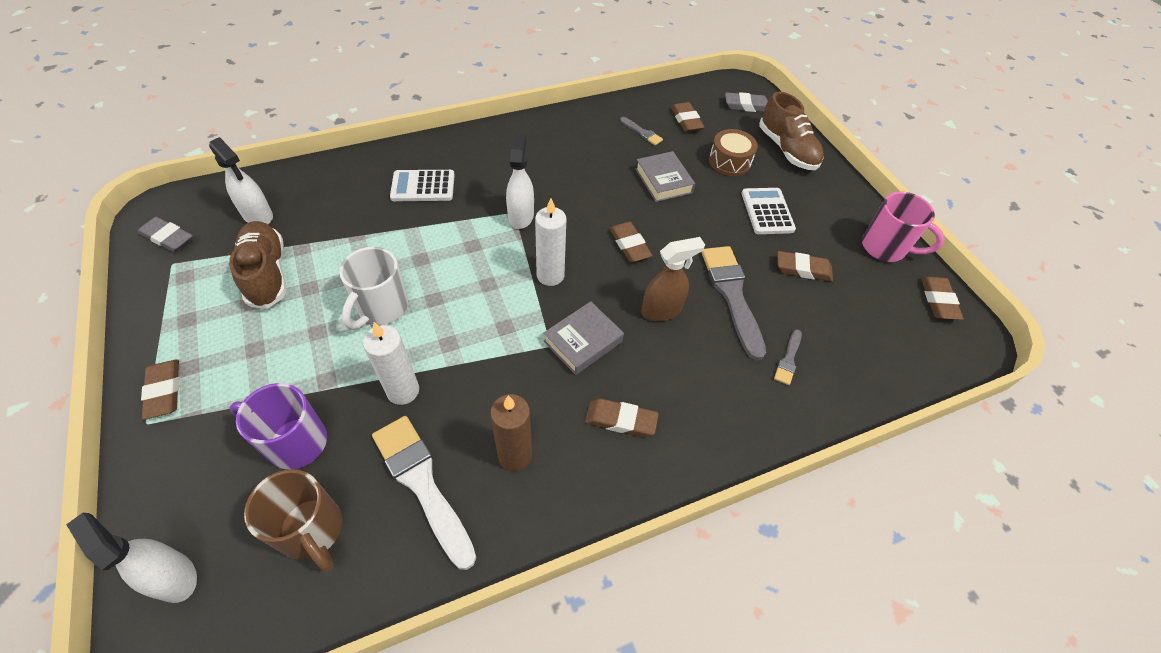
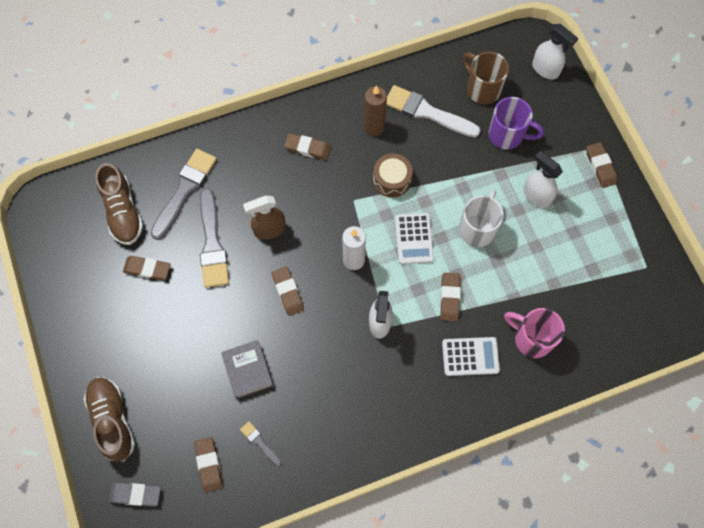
camera: 175 degrees left, 15 degrees up
grey eraser [138,217,193,252] -> none
white spray bottle [209,137,273,224] -> white spray bottle moved to [523,151,563,208]
brown shoe [229,221,286,309] -> brown shoe moved to [95,163,143,245]
white candle [363,322,419,405] -> none
white brush [372,416,476,570] -> white brush turned 150 degrees clockwise [386,85,481,137]
grey book [543,301,624,375] -> none
brown drum [709,129,758,176] -> brown drum moved to [373,153,413,197]
white calculator [742,188,796,234] -> white calculator moved to [395,213,434,264]
grey brush [774,329,802,385] -> grey brush [151,149,217,240], size x2.13
pink mug [862,192,945,262] -> pink mug moved to [504,308,565,358]
brown eraser [921,277,964,320] -> brown eraser moved to [440,273,461,321]

